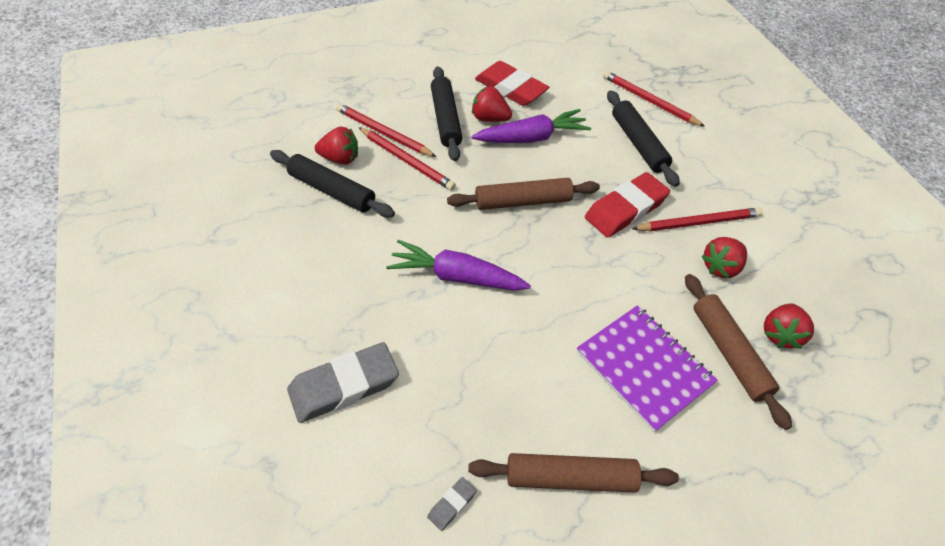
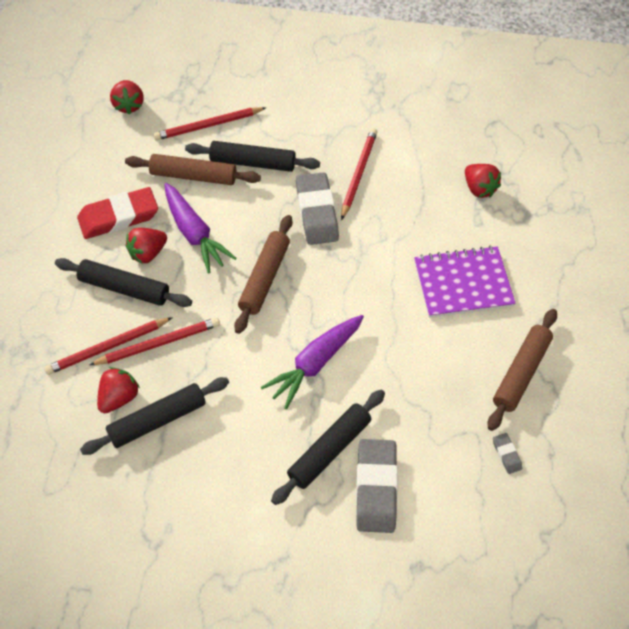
camera: 60 degrees left, 5 degrees up
purple carrot [471,109,591,143] -> purple carrot turned 135 degrees clockwise [164,183,237,273]
red eraser [585,172,670,238] -> grey eraser [296,172,339,245]
brown rolling pin [685,274,792,430] -> brown rolling pin moved to [125,154,261,185]
red strawberry [701,237,747,278] -> red strawberry moved to [110,80,144,115]
none -> black rolling pin [271,390,385,505]

